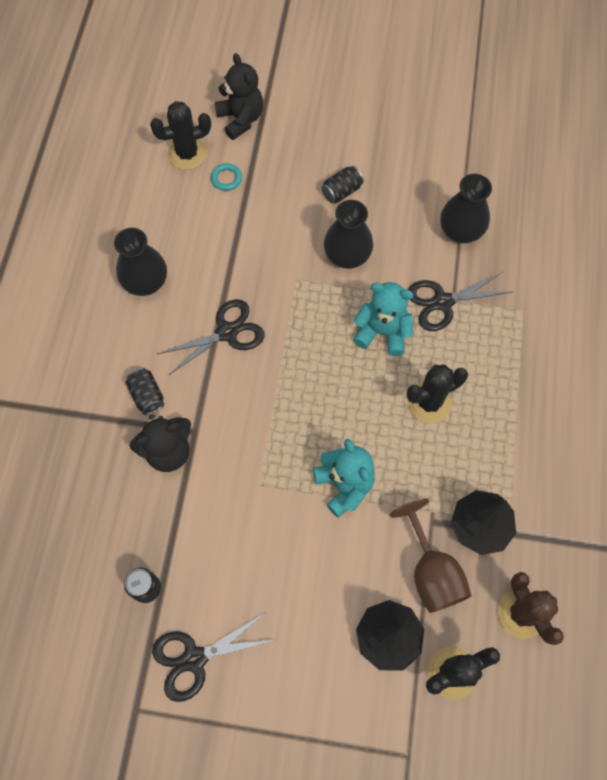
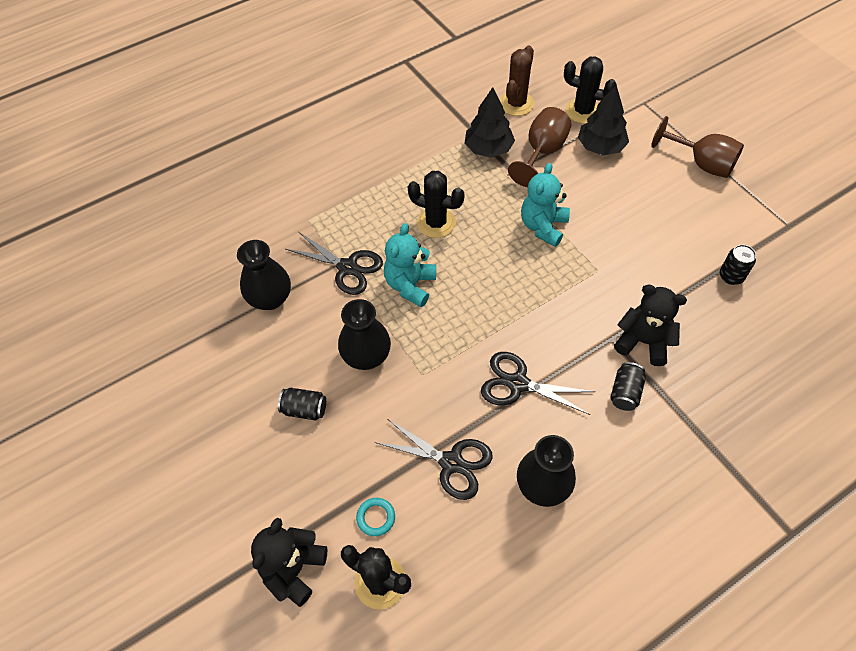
camera: 130 degrees left, 10 degrees down
black scissors [152,613,275,702] -> black scissors moved to [375,419,493,500]
turquoise teddy bear [353,282,414,356] -> turquoise teddy bear turned 45 degrees clockwise [384,223,436,307]
none -> brown goblet [651,116,744,178]

